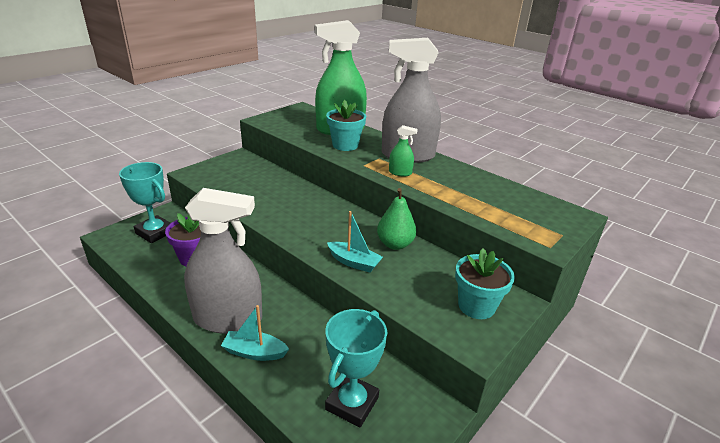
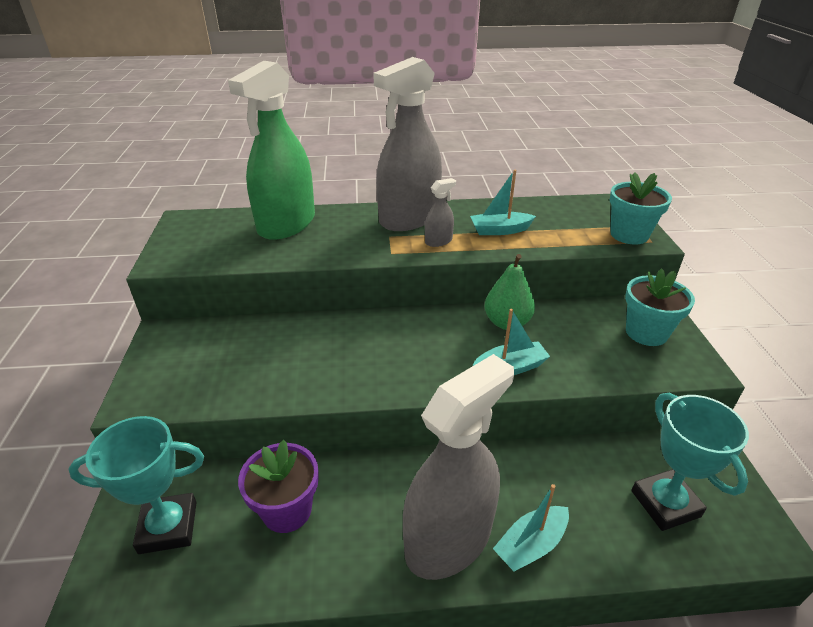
camera: 45 degrees left, 5 degrees up
turquoise flower pot [326,100,366,151] -> turquoise flower pot moved to [610,172,672,245]
green spray bottle [389,125,418,176] -> grey spray bottle [425,178,456,247]
none -> turquoise boat [470,170,536,235]

